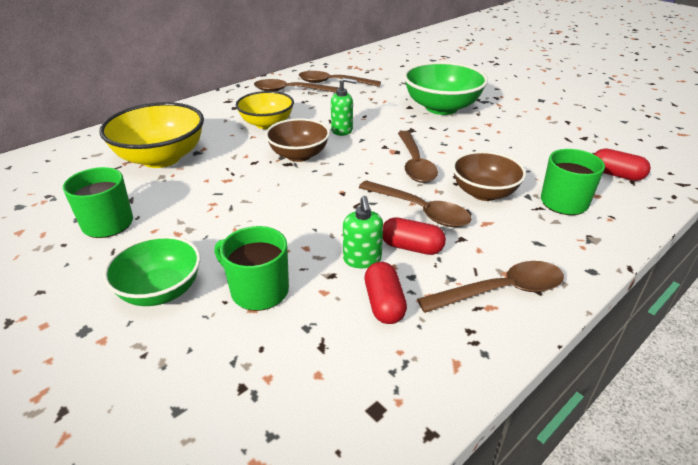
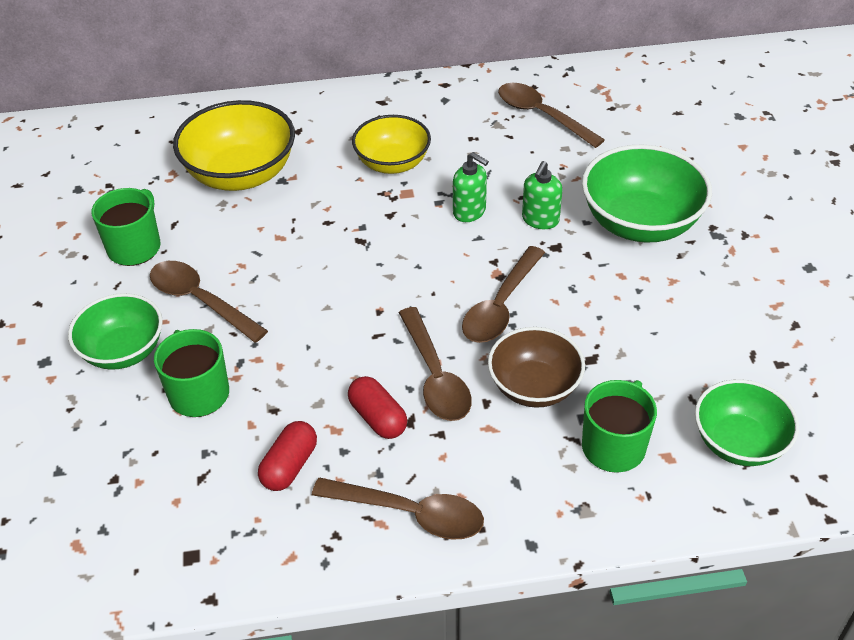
camera: 35 degrees right, 10 degrees up
brown spoon [254,79,339,93] -> brown spoon moved to [150,261,268,343]
brown bowl [265,118,330,162] -> none
green soap dispenser [343,196,383,268] -> green soap dispenser moved to [522,161,562,229]
red capsule [594,148,651,181] -> green bowl [695,379,799,466]

